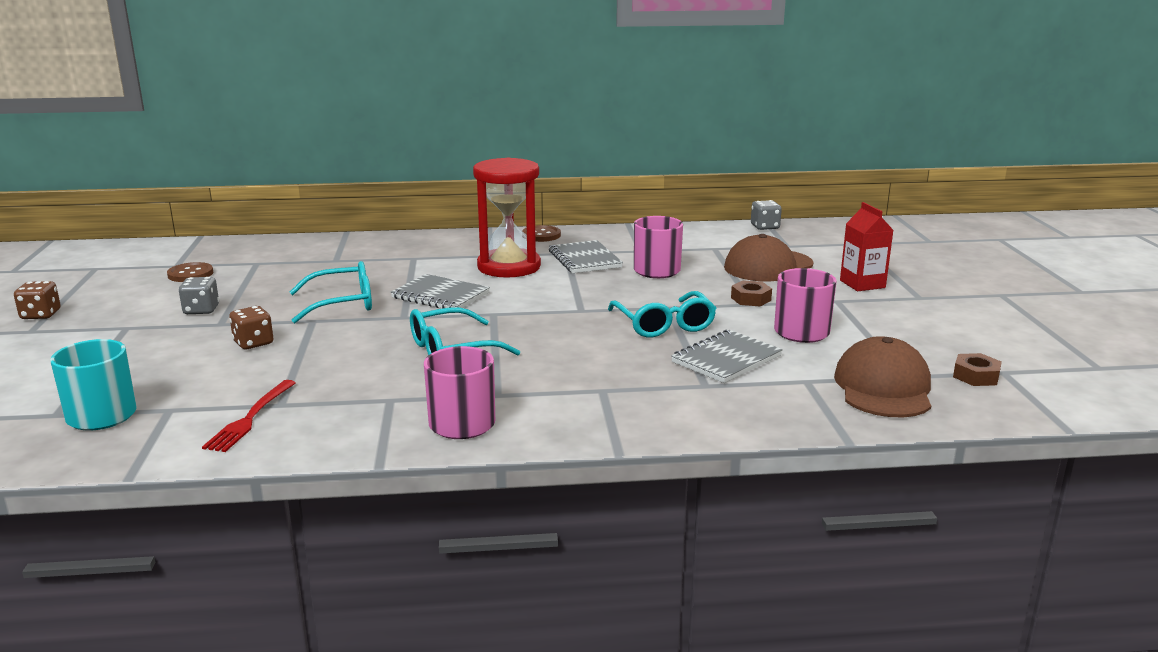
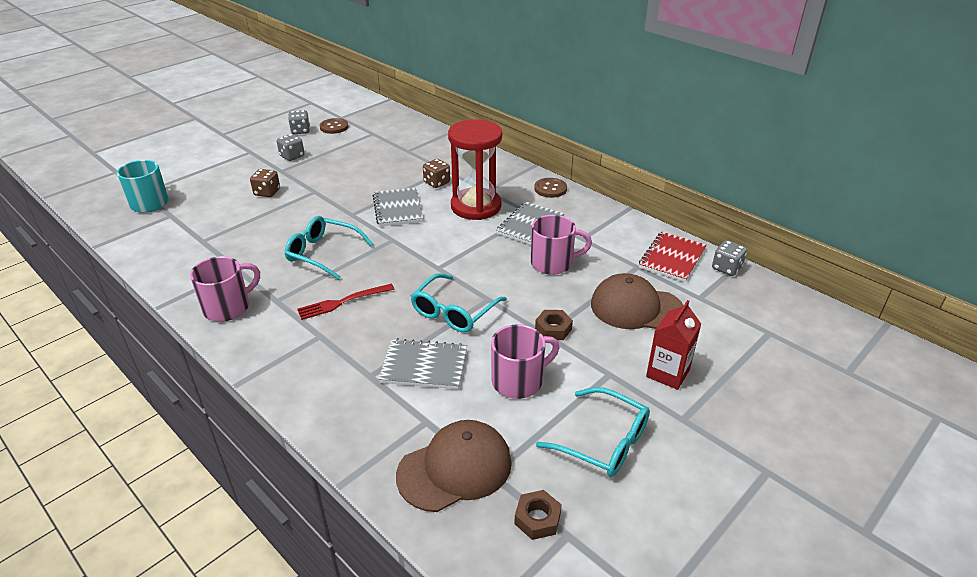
camera: 50 degrees right, 15 degrees up
brown dice [14,281,61,319] -> brown dice moved to [423,159,450,188]
red fork [202,380,296,452] -> red fork moved to [297,284,394,320]
turquoise glasses [290,261,372,323] -> turquoise glasses moved to [536,387,650,477]
none -> grey dice [288,110,310,134]
none -> red notebook [639,232,707,282]

